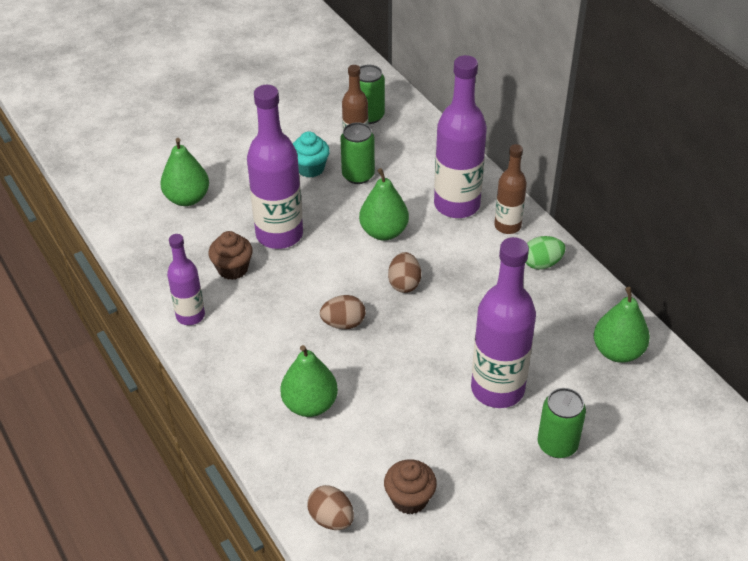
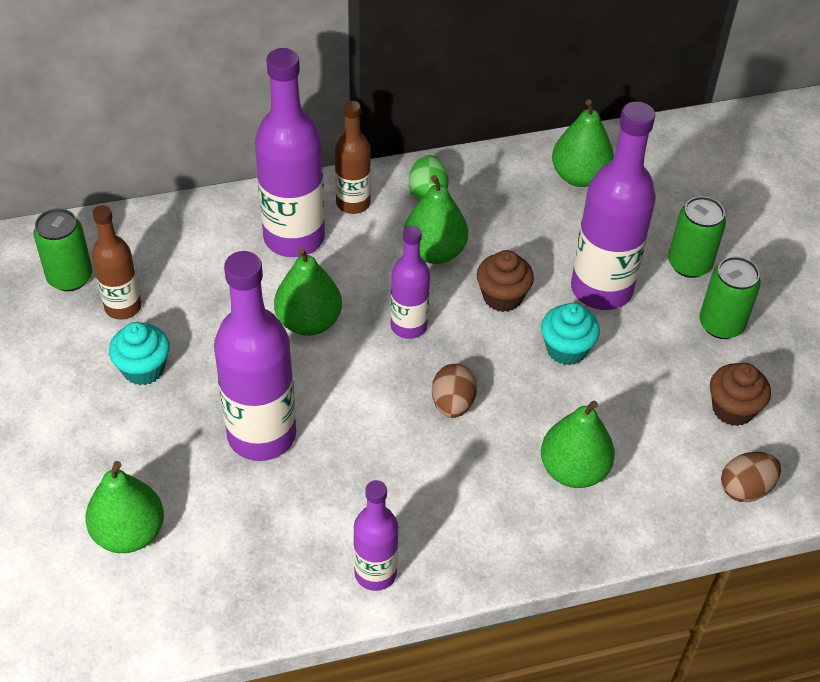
camera: 75 degrees left, 5 degrees up
brown cupcake [209,231,253,280] -> brown cupcake moved to [477,250,534,312]
green can [341,122,375,184] -> green can moved to [699,256,761,339]
brown egg [388,252,421,293] -> purple bottle [390,225,430,339]
none -> green pear [404,175,468,264]
none -> turquoise cupcake [541,303,600,365]

